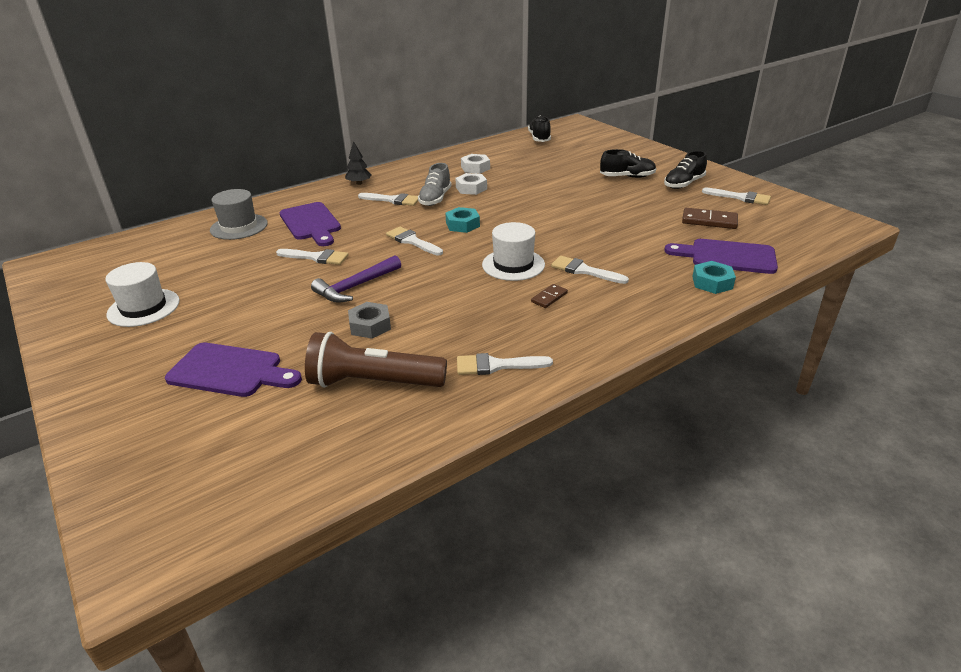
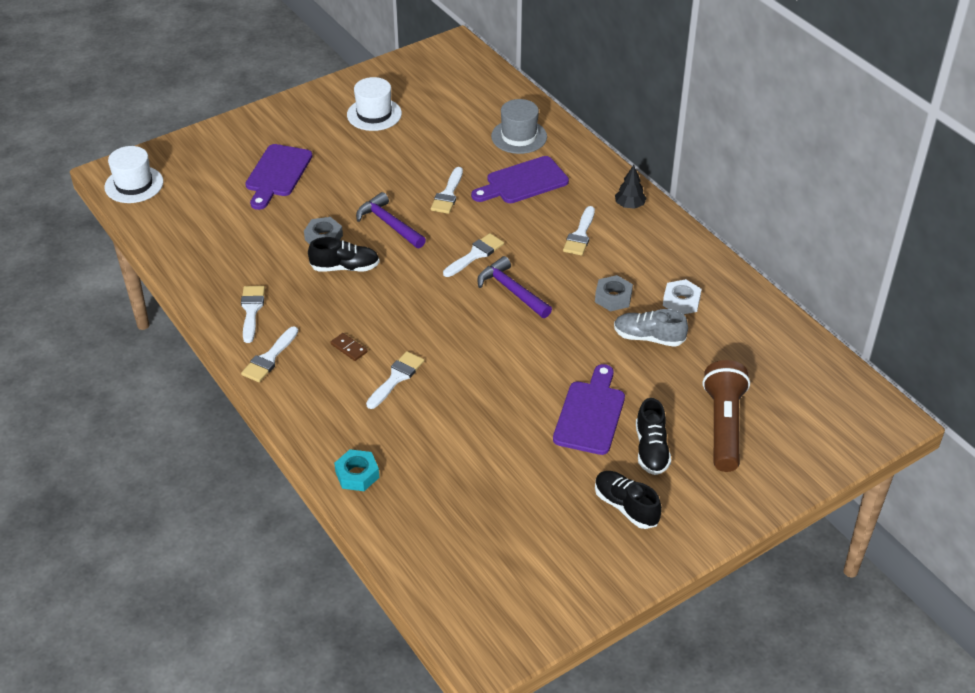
camera: 90 degrees right, 10 degrees up
brown flashlight [305,332,447,388] -> brown flashlight moved to [703,360,750,472]
grey shoe [418,163,451,206] -> grey shoe moved to [614,309,688,347]
turquoise nut [445,207,480,233] -> purple hammer [477,256,552,318]
white nut [455,173,487,195] -> grey nut [595,275,633,312]
white hat [482,222,545,281] -> white hat moved to [104,146,163,203]
black shoe [528,116,551,142] -> black shoe moved to [308,237,380,272]
purple cutting board [664,239,778,274] -> purple cutting board moved to [553,364,625,455]
brown domino [682,208,738,229] -> none
white brush [702,188,771,205] -> white brush moved to [241,326,298,382]

